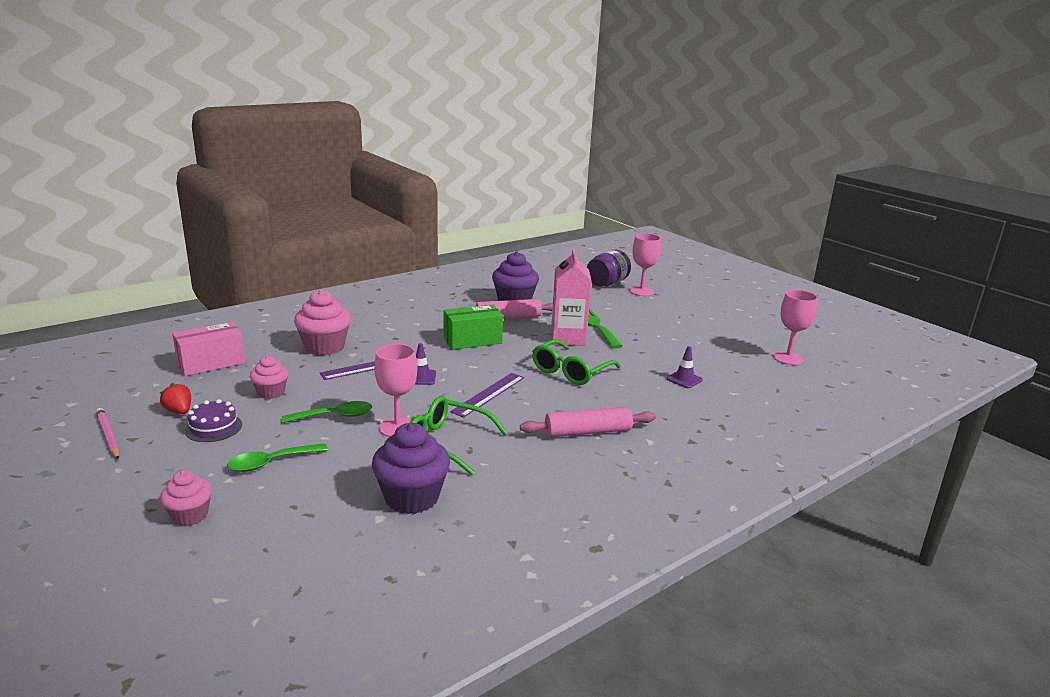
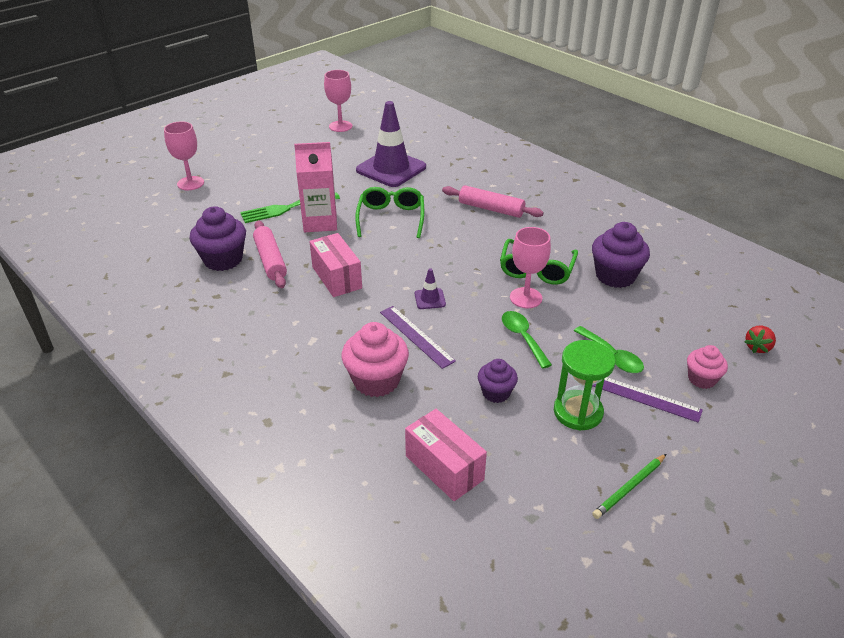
camera: 95 degrees left, 15 degrees up
pink pencil [96,408,120,459] -> green pencil [592,454,666,519]
red strawberry [160,383,191,414] -> red strawberry moved to [744,326,776,353]
purple cake [185,399,242,442] -> green hourglass [554,340,615,431]
pink cupcake [250,356,288,399] -> purple cupcake [478,359,518,403]
green box [444,305,503,350] -> pink box [309,233,362,297]
purple ruler [450,373,524,418] -> purple ruler moved to [592,377,703,423]
pink rolling pin [520,407,656,437] -> pink rolling pin turned 45 degrees counterclockwise [442,185,544,218]
green glasses [532,339,621,385] -> green glasses turned 120 degrees counterclockwise [355,187,424,238]
purple jar [587,249,631,287] -> none
purple traffic cone [666,346,703,388] -> purple traffic cone [356,101,426,187], size x2.40

